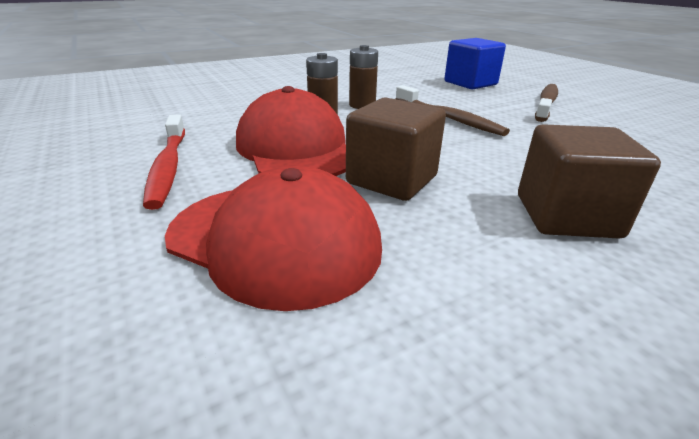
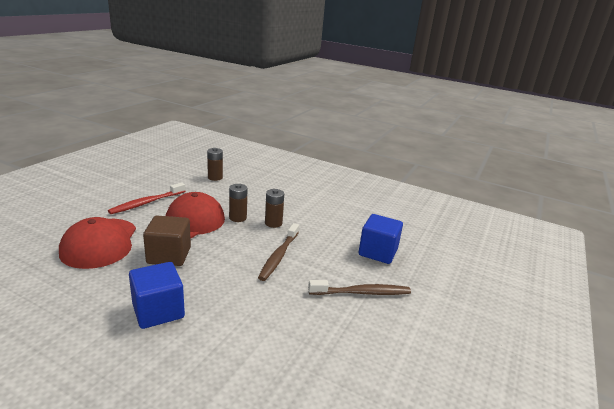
camera: 55 degrees right, 5 degrees down
brown cube [518,124,661,238] -> blue cube [129,262,185,329]
none -> brown battery [207,148,223,181]

